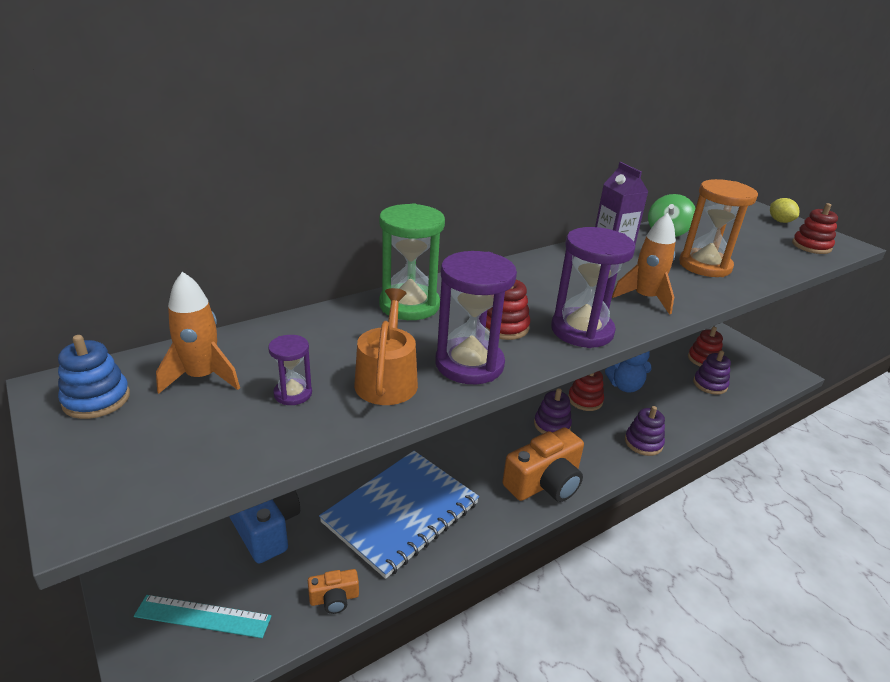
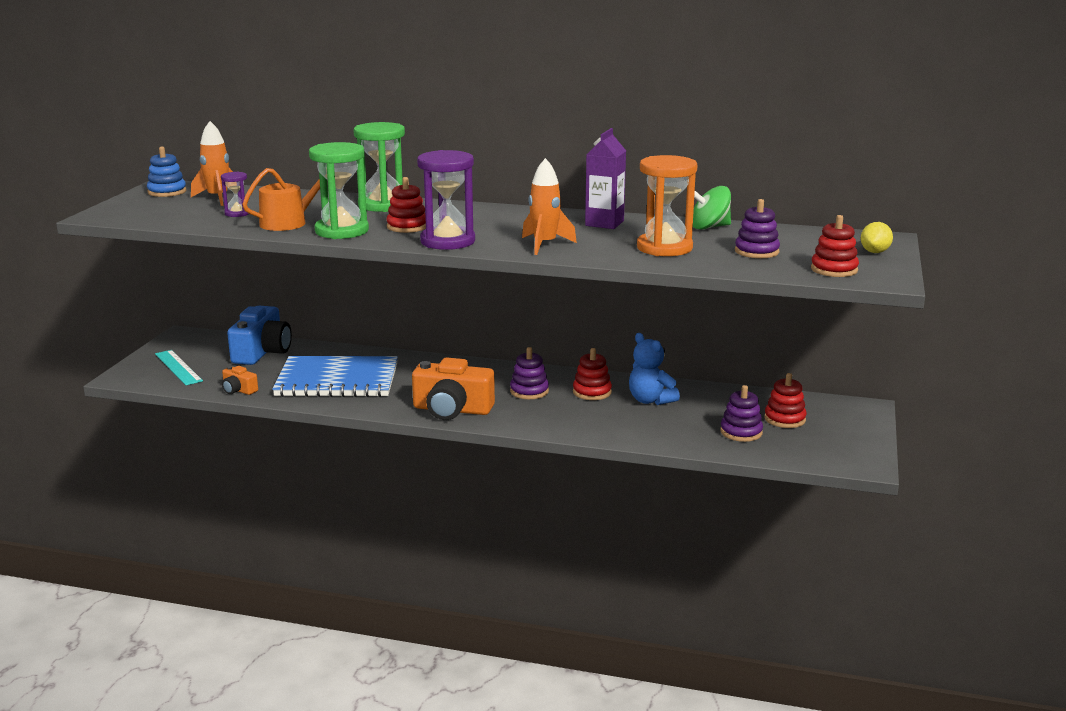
camera: 50 degrees right, 10 degrees down
purple hourglass [435,251,517,384] -> green hourglass [309,142,369,239]
purple stacking toy [625,406,665,456] -> purple stacking toy moved to [735,199,780,258]

